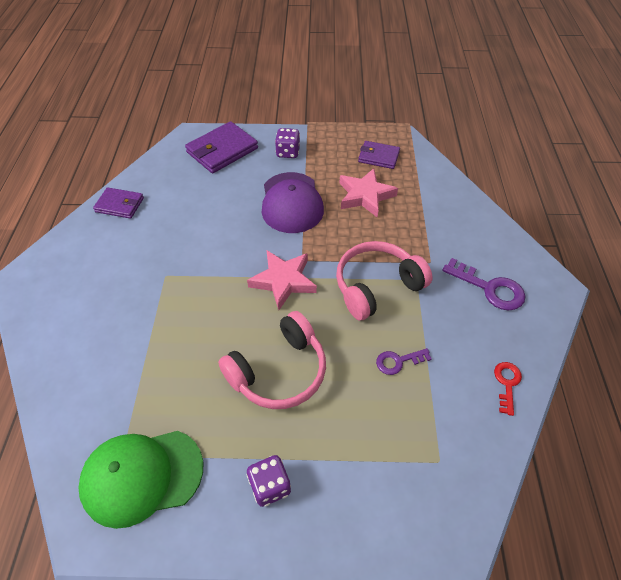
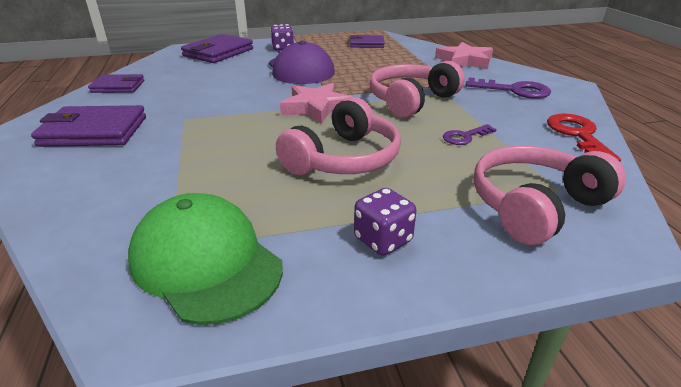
camera: 15 degrees left, 20 degrees down
green cap [78,431,203,529] -> green cap turned 75 degrees clockwise [128,193,283,325]
pink star [339,168,398,217] -> pink star moved to [435,42,493,69]
red key [494,362,522,416] -> red key [547,114,621,161], size x1.65
none -> purple wallet [31,105,146,147]
none -> pink headphones [474,145,626,245]

